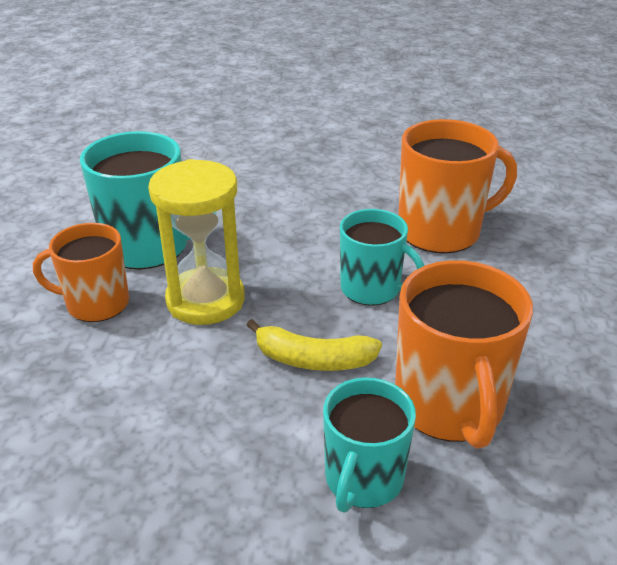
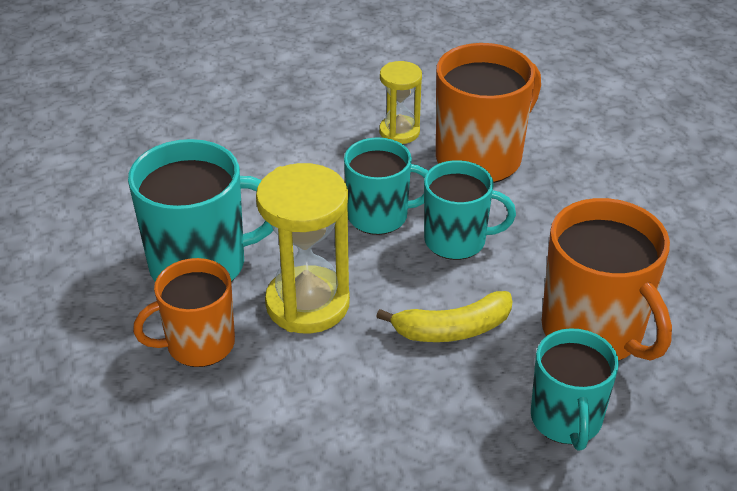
camera: 25 degrees left, 5 degrees up
none -> turquoise mug [344,137,428,235]
none -> yellow hourglass [379,61,422,144]

